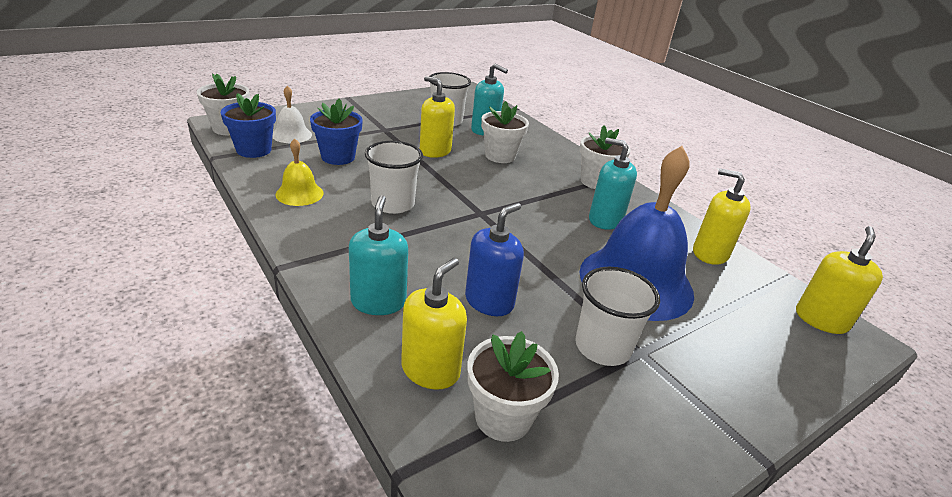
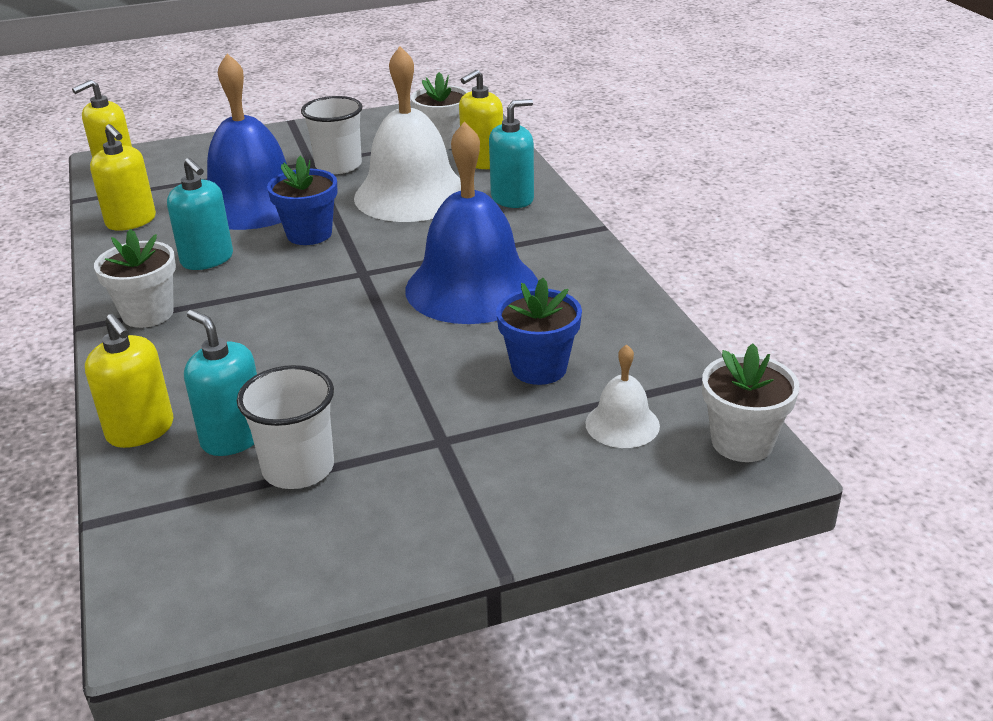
camera: 160 degrees left, 0 degrees up
blue flower pot [221,93,276,158] -> blue flower pot moved to [267,156,338,245]
yellow bell [275,138,323,206] -> none
turquoise soap dispenser [349,195,408,315] -> turquoise soap dispenser turned 135 degrees counterclockwise [489,99,534,208]
white cup [365,141,423,214] -> blue bell [405,121,538,324]
yellow soap dispenser [420,76,455,158] -> yellow soap dispenser moved to [85,314,173,448]
blue soap dispenser [465,203,524,316] -> white bell [354,46,461,222]
white flower pot [481,101,529,163] -> none

